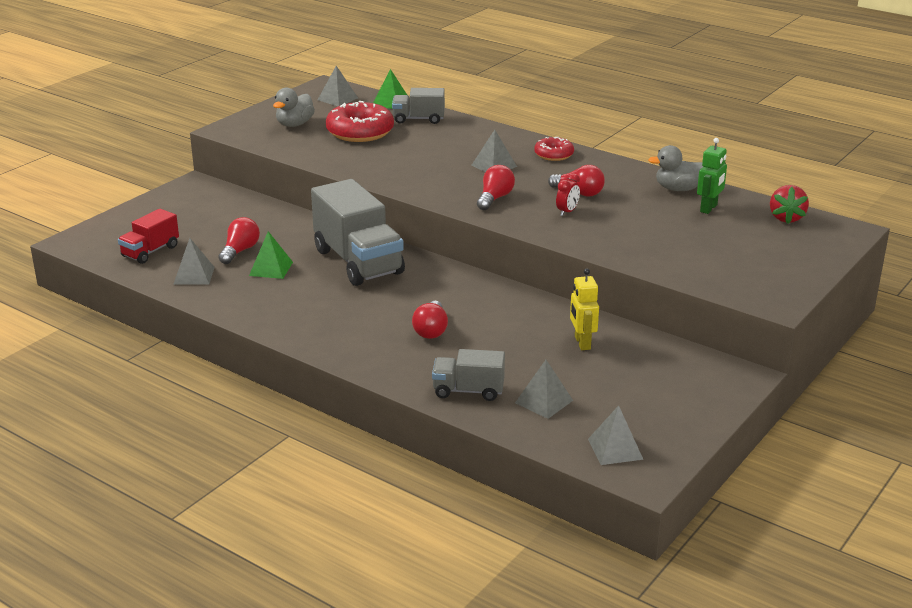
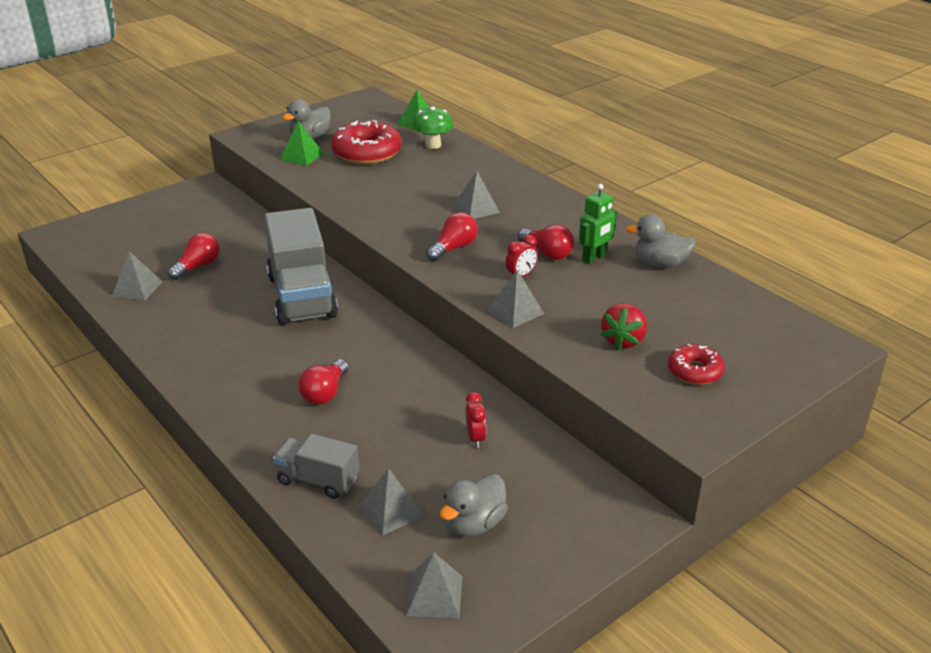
camera: 15 degrees right, 5 degrees up
red truck [118,209,179,264] -> none
green pyramid [249,231,293,279] -> green pyramid moved to [280,121,324,166]
grey pyramid [318,66,358,106] -> grey pyramid moved to [487,270,544,328]
grey truck [392,88,445,124] -> green mushroom [413,106,453,149]
red donut [534,137,574,161] -> red donut moved to [668,344,725,385]
yellow robot [570,268,599,350] -> red clock [466,392,486,448]
green robot [697,138,727,214] -> green robot moved to [579,184,617,264]
red strawberry [770,185,809,224] -> red strawberry moved to [600,303,647,350]
none -> grey duck [440,474,508,537]

